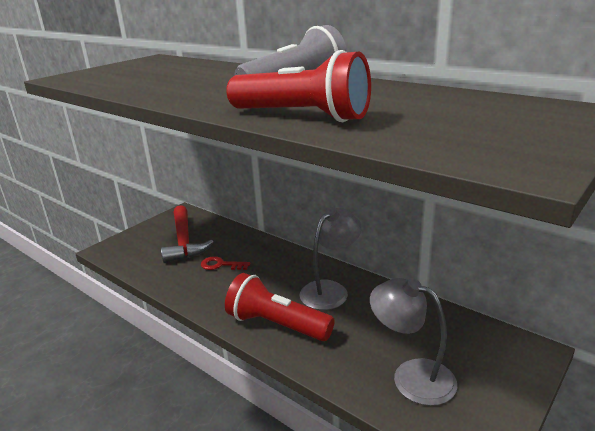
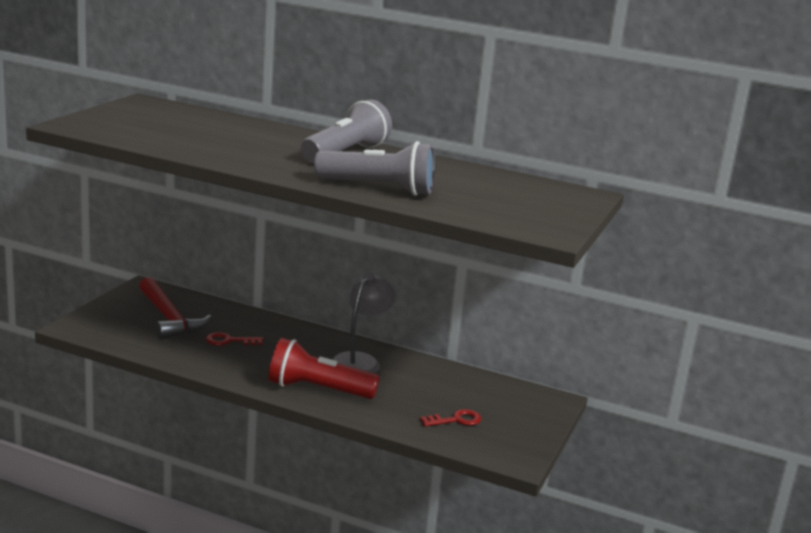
camera: 20 degrees left, 5 degrees down
red flashlight [226,50,371,122] -> grey flashlight [314,141,435,196]
grey lamp [370,278,457,406] -> red key [420,409,481,427]

